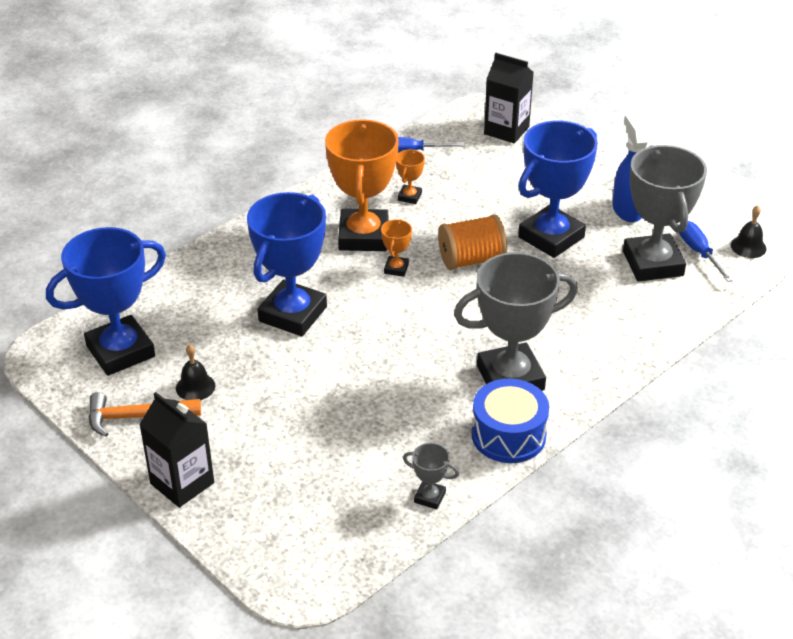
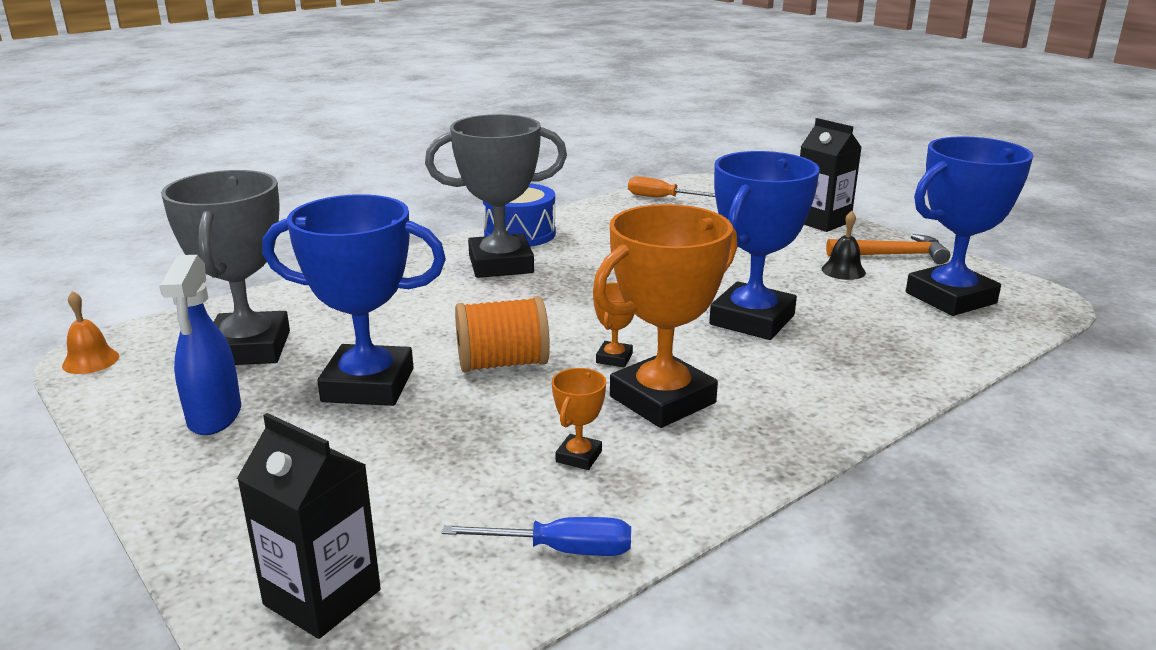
camera: 175 degrees left, 15 degrees down
orange trophy [325,119,399,251] -> orange trophy turned 45 degrees clockwise [593,204,737,428]
grey trophy [403,443,459,510] -> none
blue trophy [518,121,598,258] -> blue trophy turned 45 degrees clockwise [262,194,446,406]
blue screwdriver [679,221,733,282] -> none
black bell [731,205,767,258] -> orange bell [62,291,119,374]
none -> orange screwdriver [628,177,715,197]

